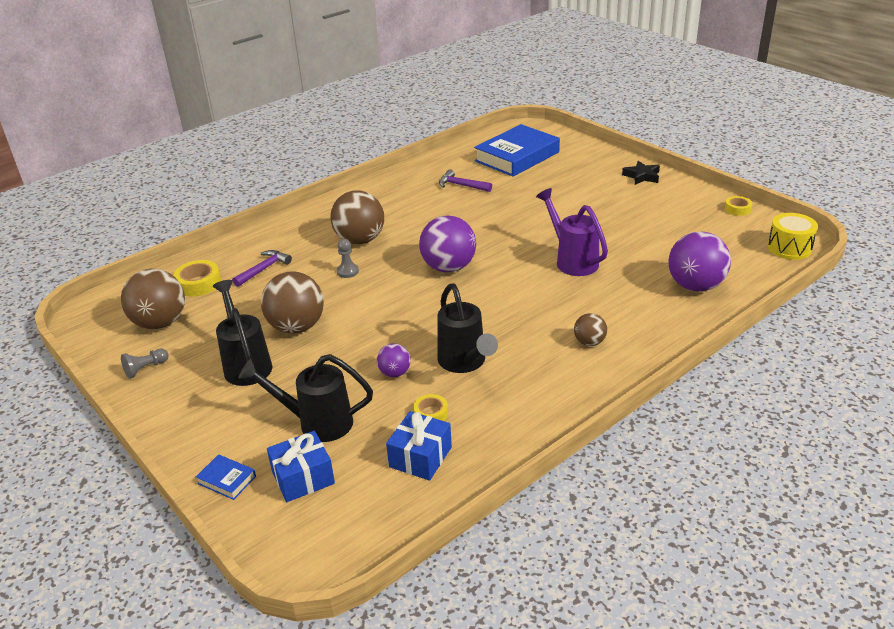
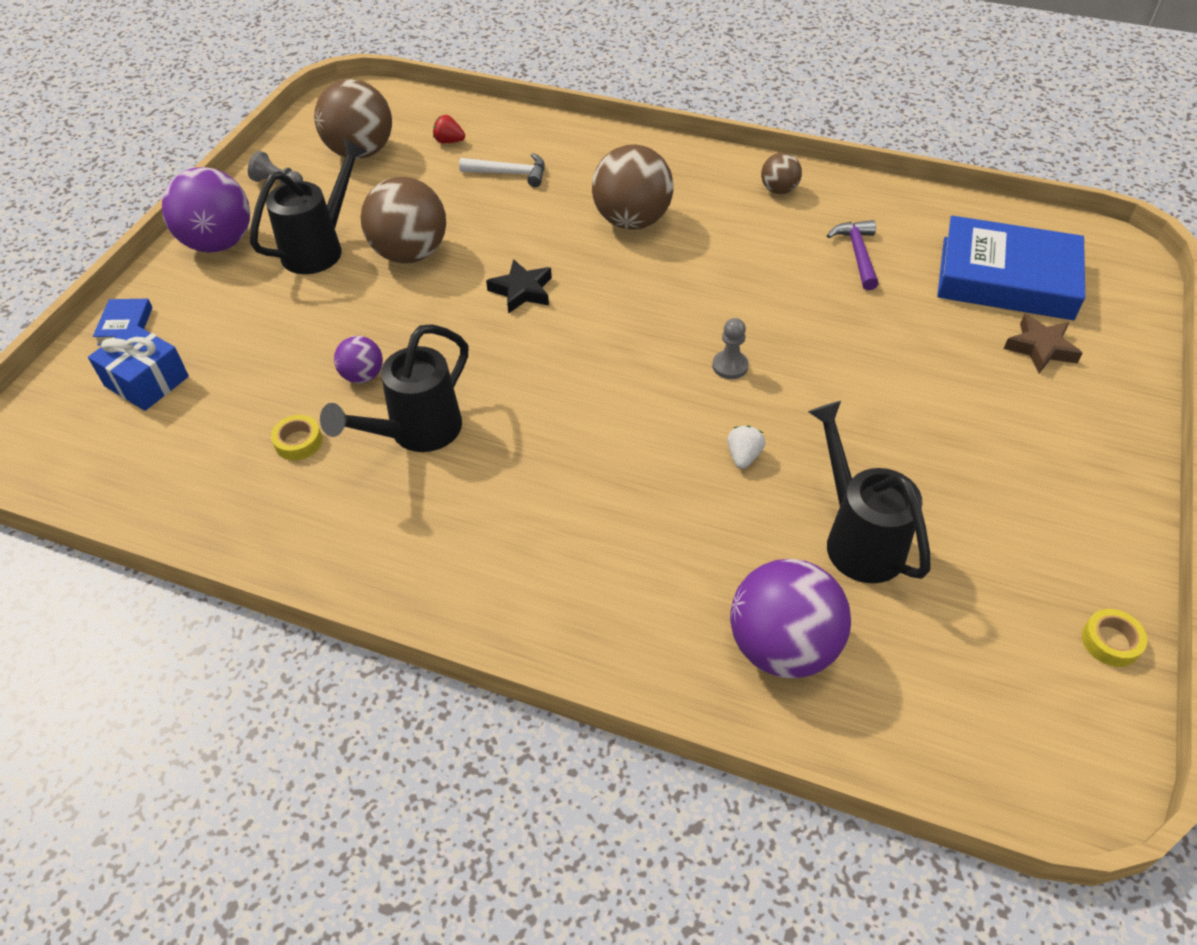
camera: 60 degrees right, 15 degrees up
yellow tape [173,260,221,297] -> red strawberry [433,115,465,143]
purple hammer [232,250,292,287] -> white hammer [459,153,545,187]
black watering can [238,354,373,442] -> black watering can moved to [808,401,931,583]
grey pawn [337,239,359,278] -> grey pawn moved to [712,318,749,379]
blue gift [386,411,452,481] -> none
purple ball [419,215,476,273] -> purple ball moved to [162,167,250,253]
purple watering can [536,188,608,276] -> white strawberry [727,426,765,469]
brown ball [574,313,607,346] -> brown ball moved to [761,153,802,194]
black star [622,161,660,185] -> black star moved to [486,259,552,314]
yellow drum [767,213,818,260] -> none
none -> brown star [1004,314,1083,373]

